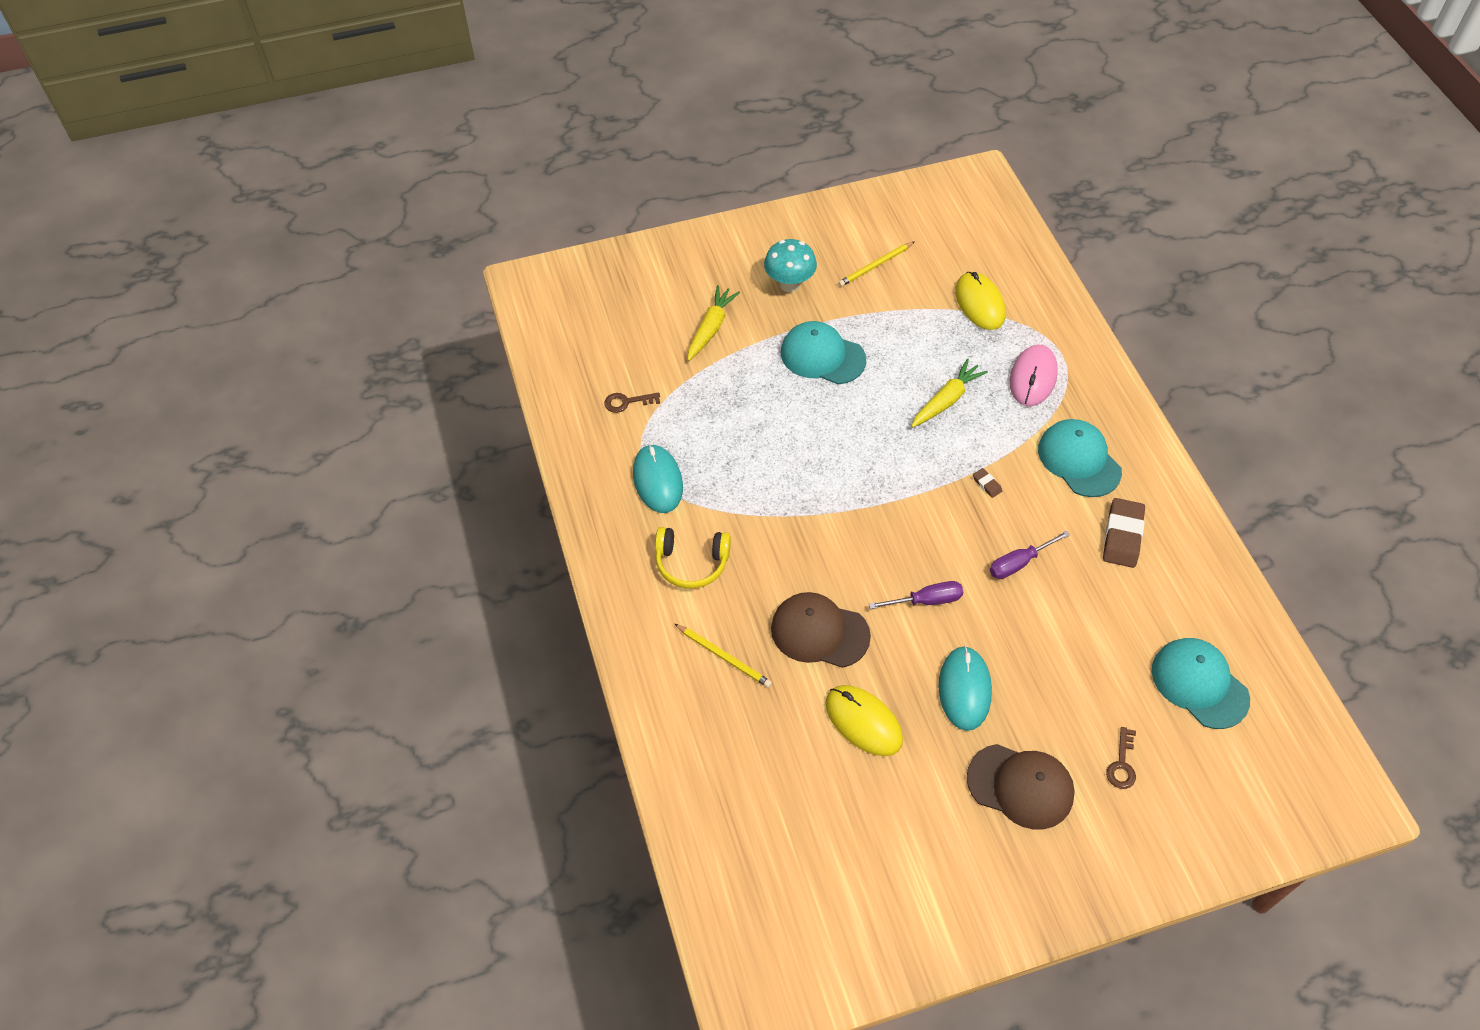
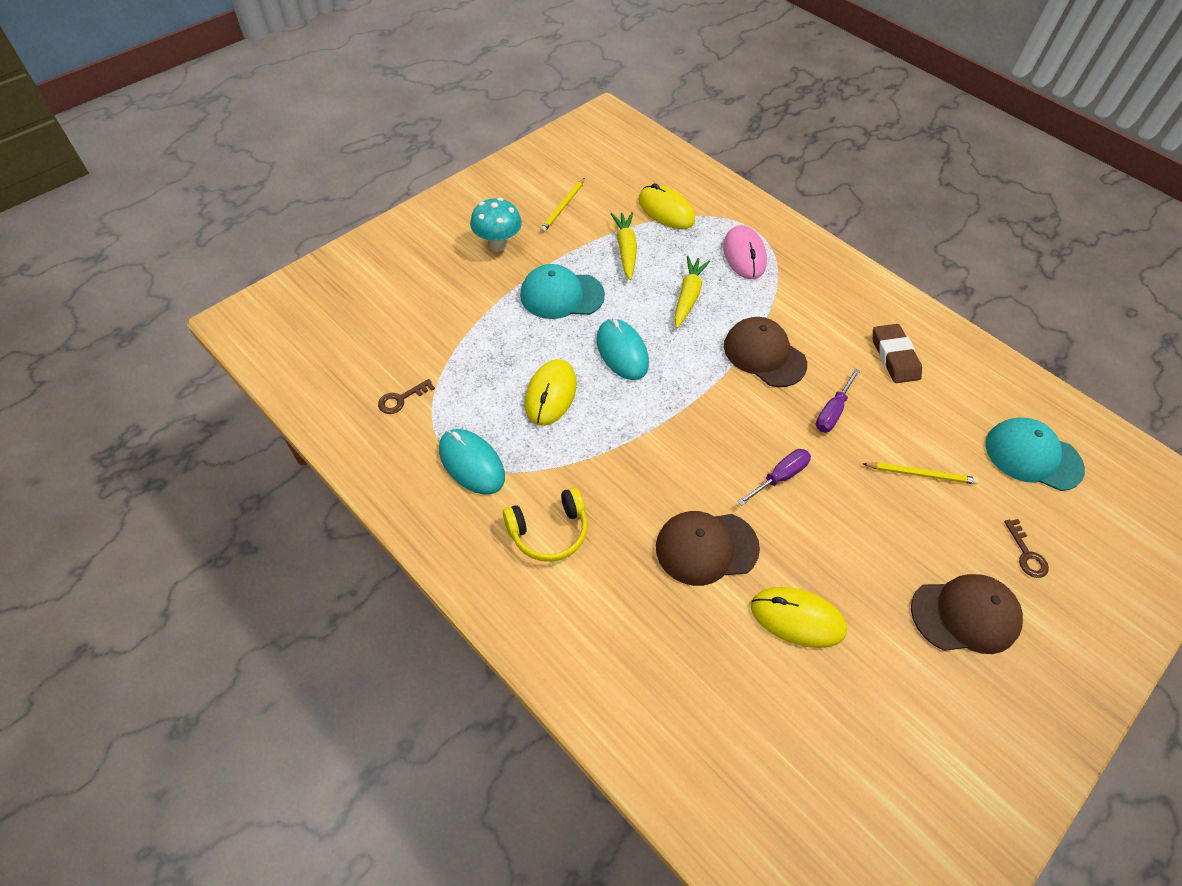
camera: 30 degrees left, 0 degrees up
yellow pencil [675,624,772,688] -> yellow pencil moved to [863,462,979,484]
yellow carrot [687,285,740,361] -> yellow carrot moved to [610,212,637,280]
turquoise mouse [939,646,992,731] -> turquoise mouse moved to [597,319,649,380]
brown eraser [973,468,1002,498] -> brown cap [724,317,807,387]
turquoise cap [1038,419,1122,497] -> none
none -> yellow mouse [525,359,577,426]

